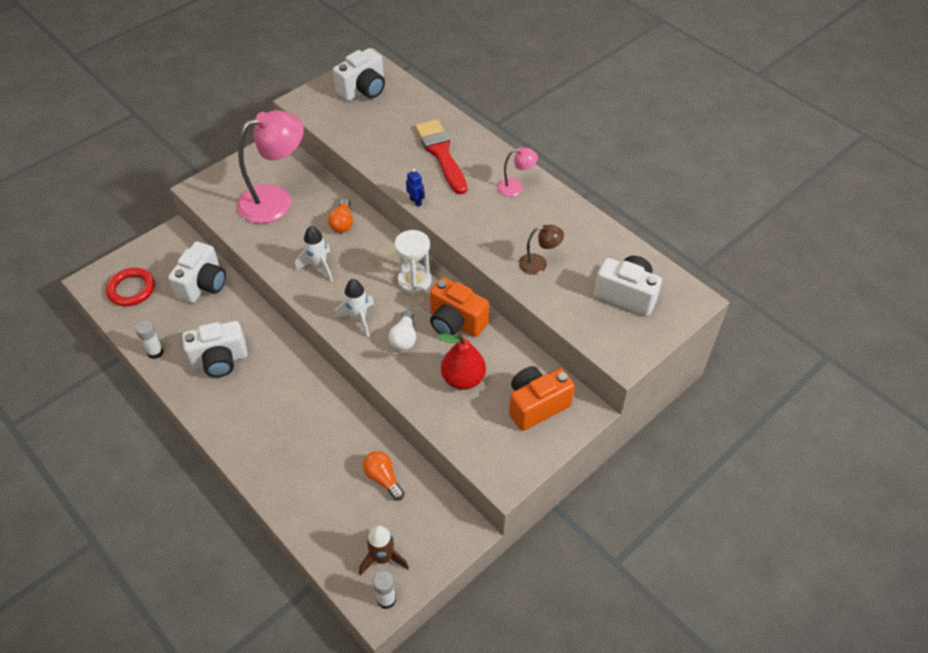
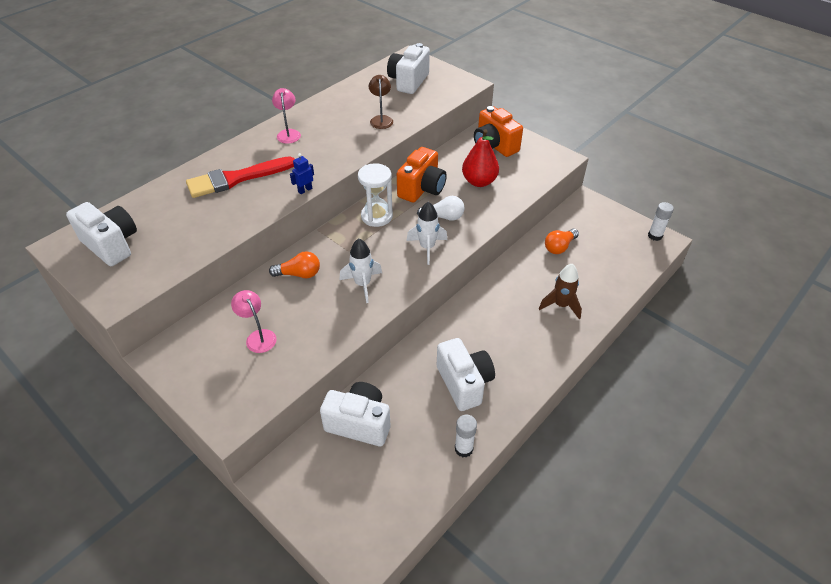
camera: 95 degrees left, 5 degrees down
red ring [106,268,155,306] -> none
pink lamp [237,110,304,223] -> pink lamp [231,290,277,353], size x0.46
brown rocket [359,526,409,576] -> brown rocket moved to [539,264,582,319]

